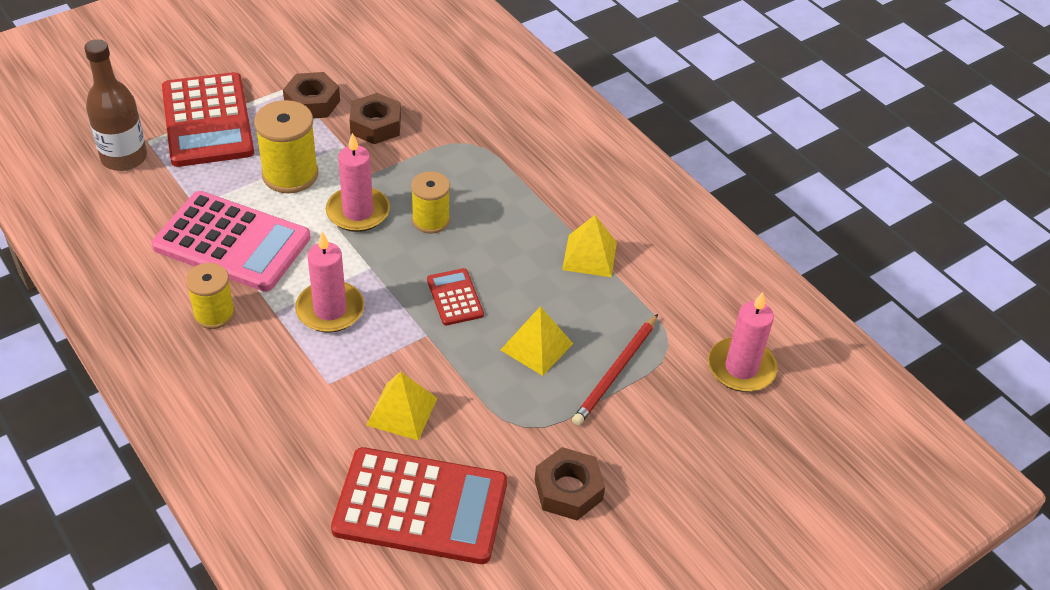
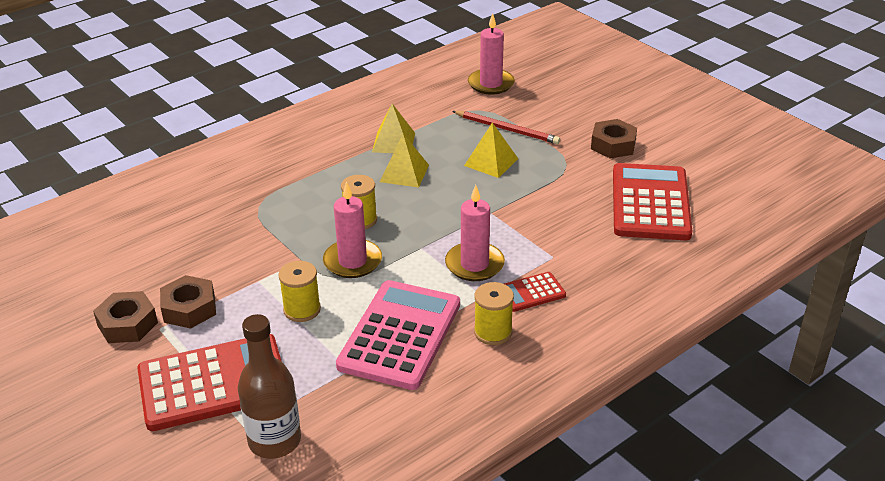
camera: 90 degrees left, 10 degrees down
yellow spool [254,100,319,193] -> yellow spool [278,261,321,322], size x0.66
brown nut [349,93,401,144] -> brown nut moved to [93,291,158,343]
yellow pyramid [366,371,438,440] -> yellow pyramid moved to [380,134,429,188]
red calculator [427,268,484,325] -> red calculator moved to [504,272,566,312]

